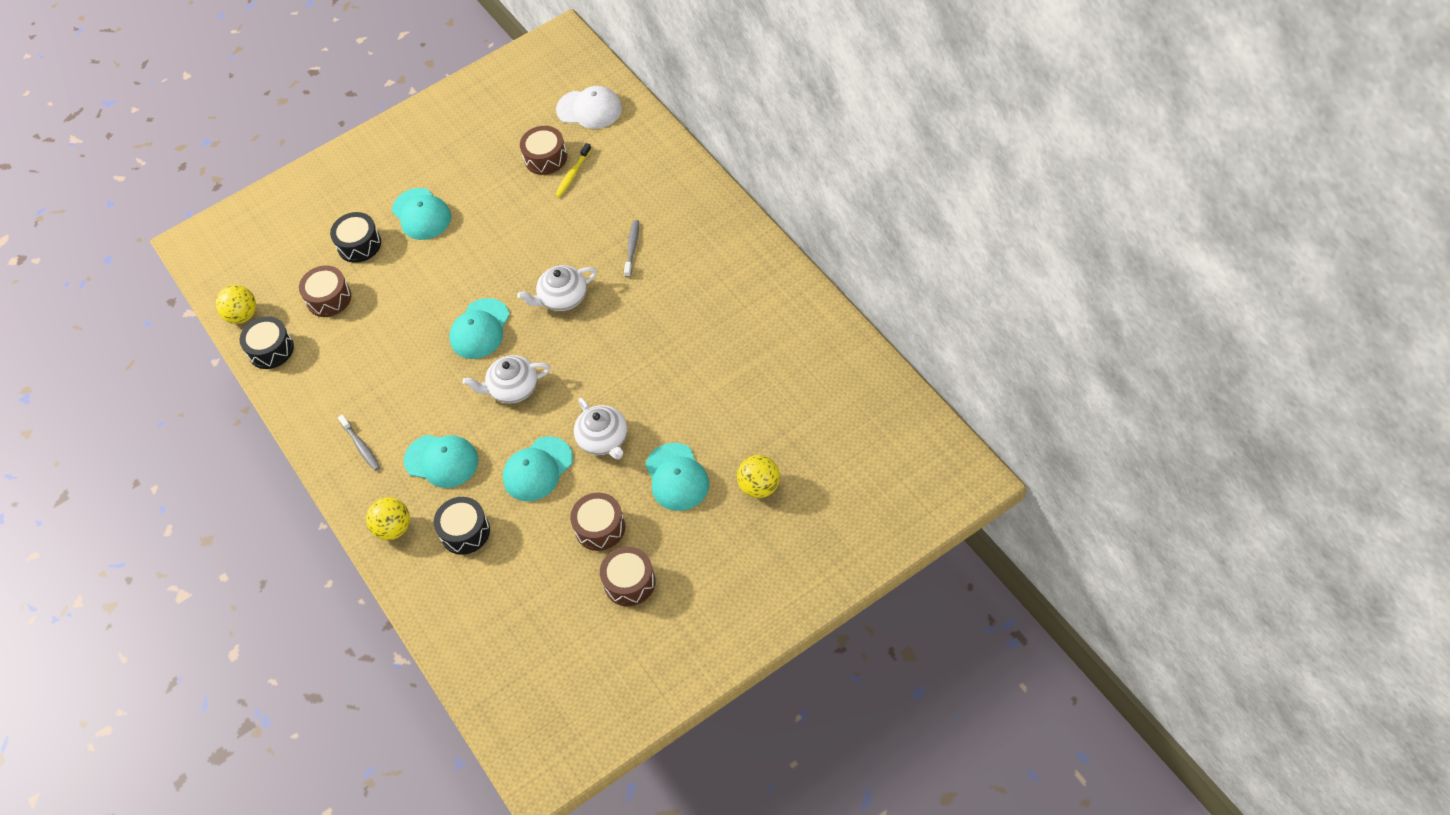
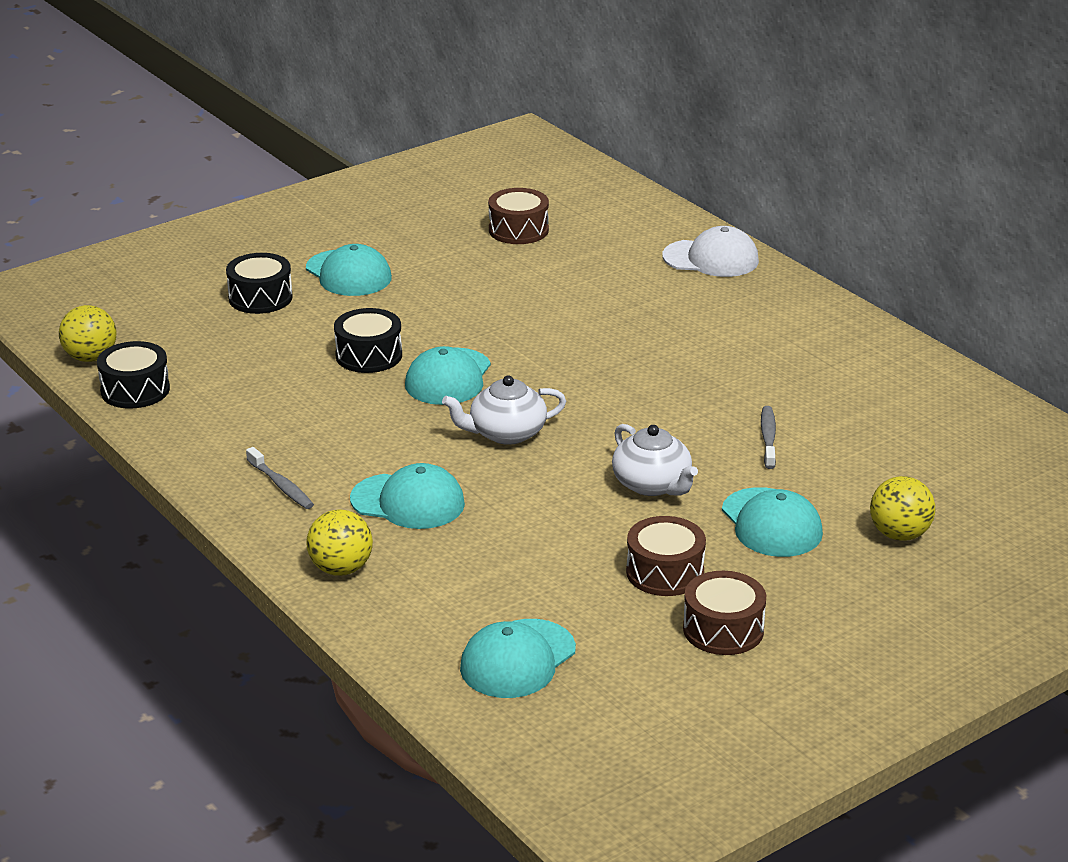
camera: 10 degrees left, 25 degrees down
brown drum [299,265,351,317] -> none
black drum [434,497,490,555] -> black drum moved to [334,308,402,373]
turquoise cap [503,436,573,501] -> turquoise cap moved to [460,619,576,698]
white teapot [517,265,597,311] -> none
yellow toothbrush [555,143,592,198] -> none
white cap [556,86,622,129] -> white cap moved to [662,226,759,277]
grey toothbrush [624,220,639,278] -> grey toothbrush moved to [761,406,776,469]

